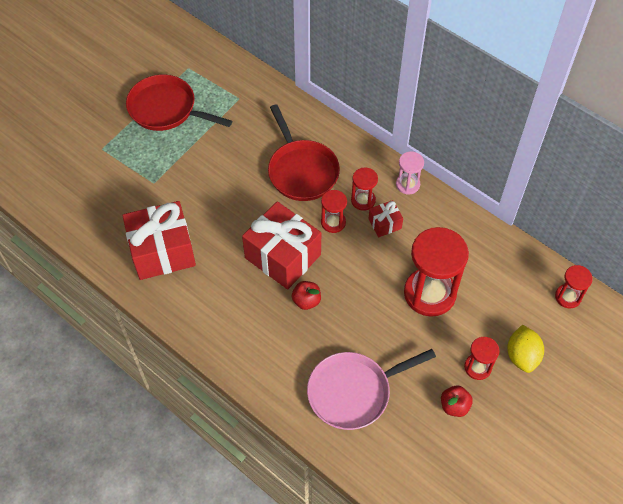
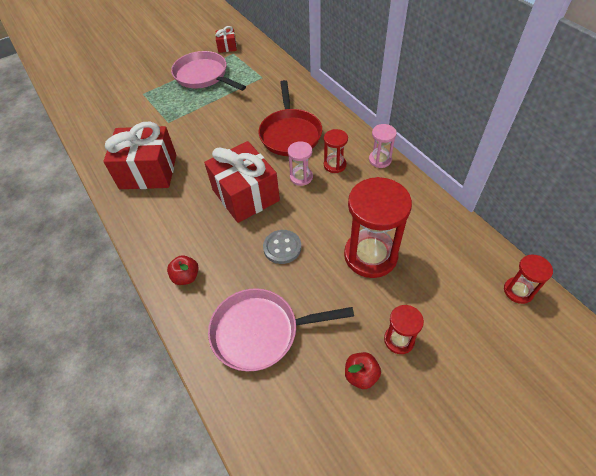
camera: 20 degrees right, 5 degrees down
red pan [126,75,232,131] -> pink pan [171,51,246,91]
red apple [292,281,321,310] -> red apple moved to [167,255,199,285]
red hourglass [321,190,347,233] -> pink hourglass [288,141,313,186]
red gift [369,200,403,237] -> red gift moved to [215,26,237,53]
yellow lemon [507,325,544,373] -> none
none -> grey button [263,230,301,264]

